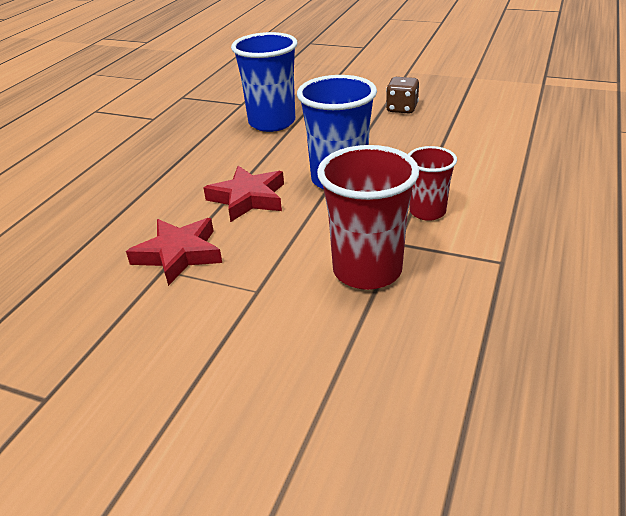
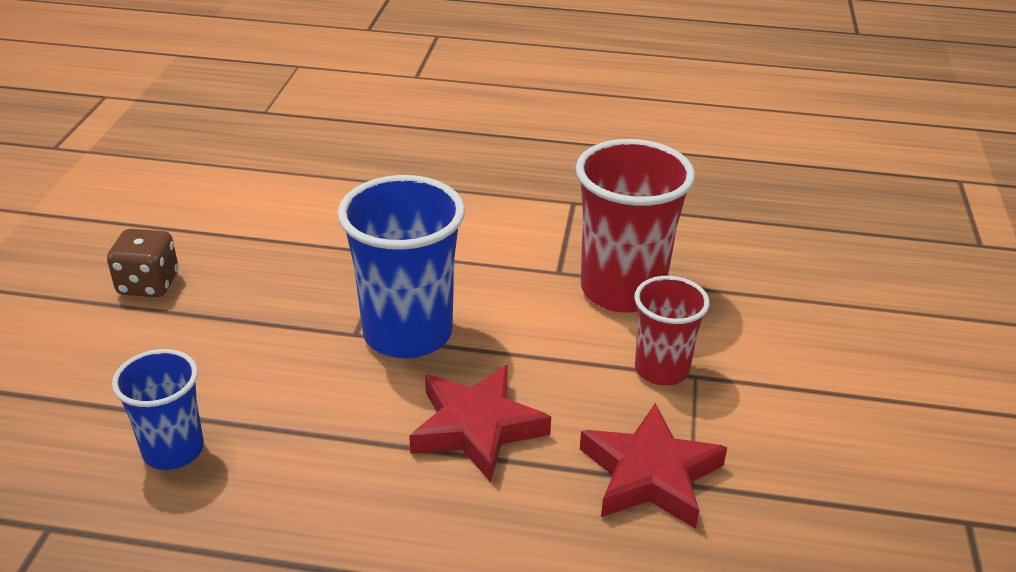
camera: 105 degrees left, 0 degrees up
blue cup [231,32,297,132] -> blue cup [112,349,204,470], size x0.59
red cup [408,146,457,221] -> red cup moved to [634,276,710,386]

